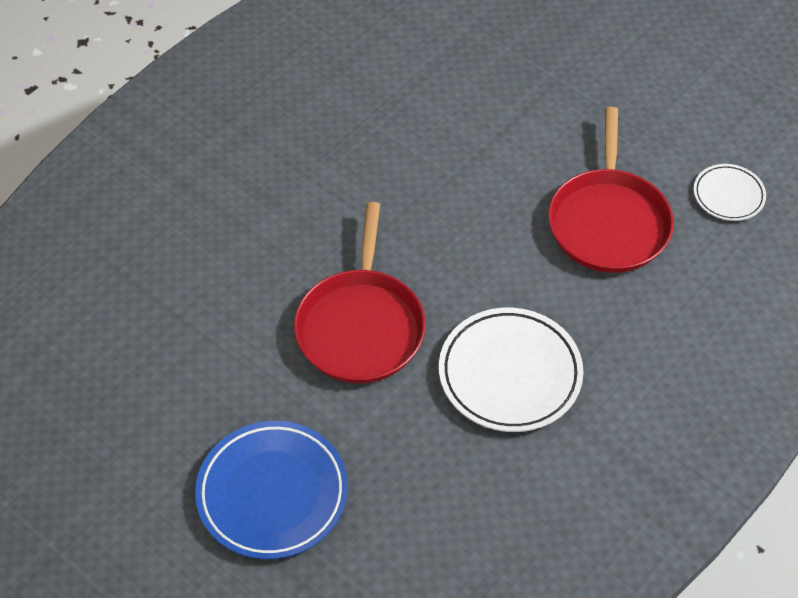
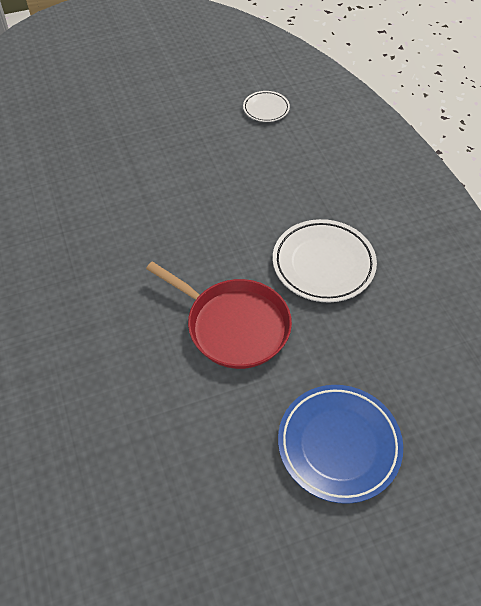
camera: 60 degrees left, 0 degrees up
red pan [548,107,674,273] -> none

